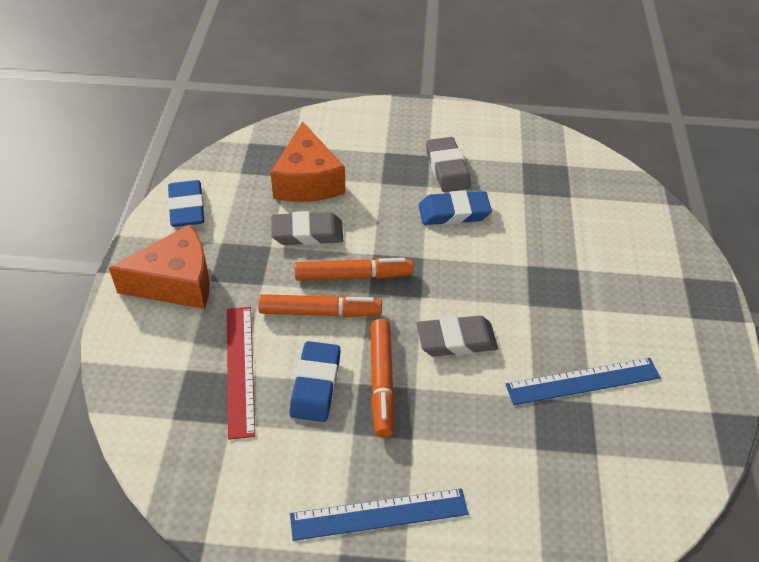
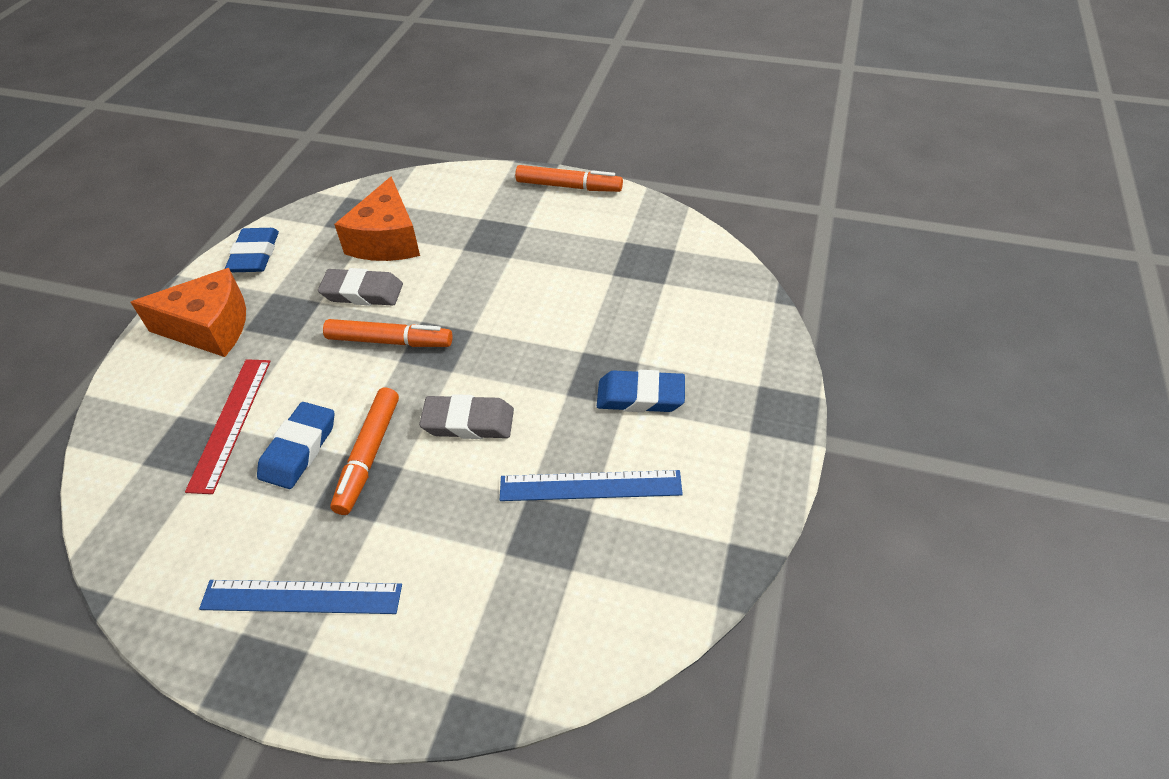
camera: 15 degrees right, 0 degrees up
orange marker [258,294,382,317] -> orange marker moved to [515,165,623,192]
blue eraser [419,191,492,225] -> blue eraser moved to [597,370,685,412]
grey eraser [426,137,471,192] -> none

